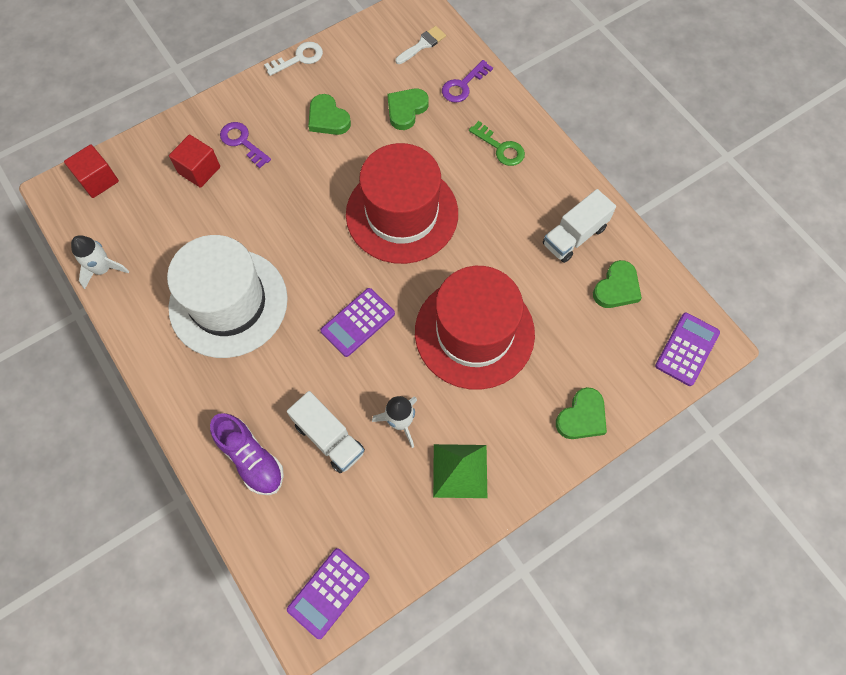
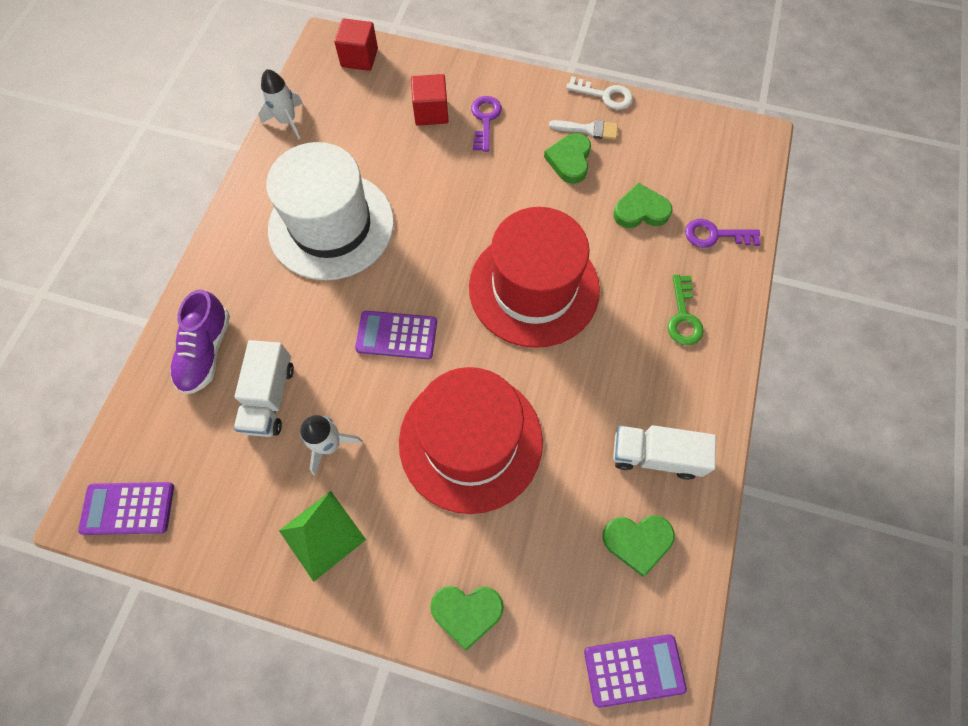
camera: 50 degrees right, 0 degrees up
white brush [395,26,446,64] -> white brush moved to [549,120,618,140]

